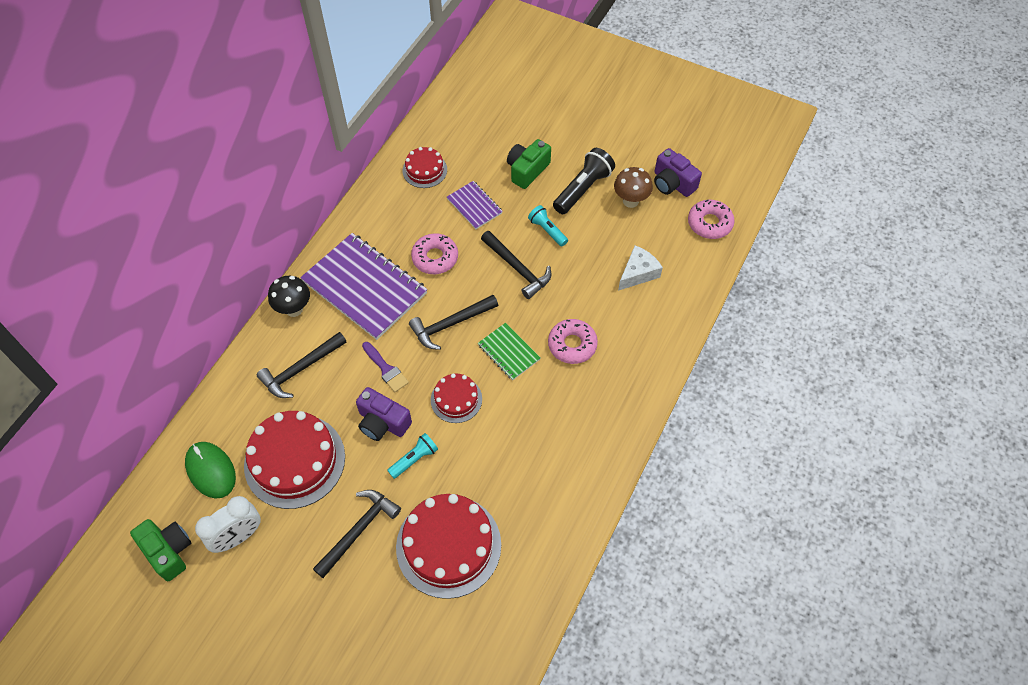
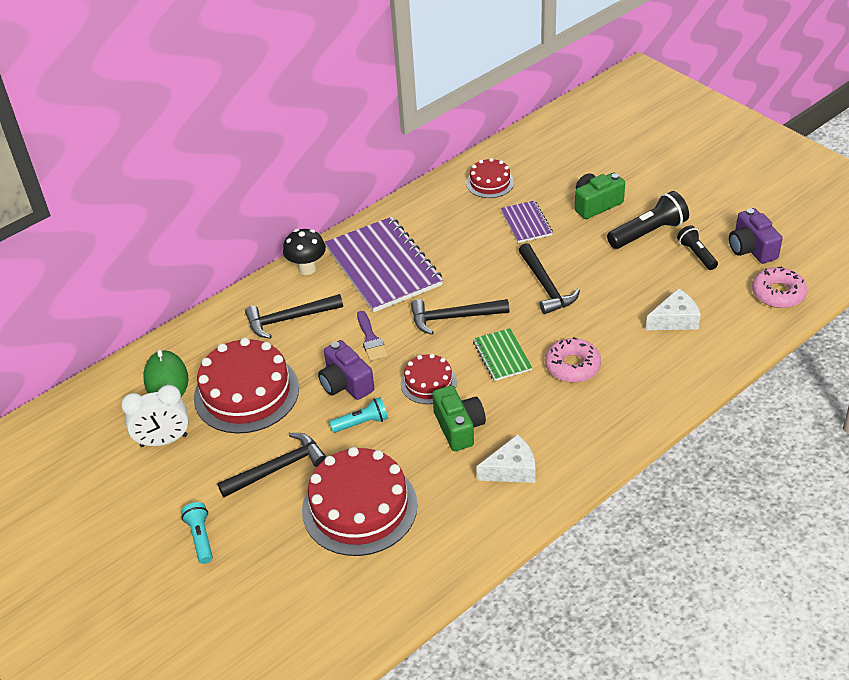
camera: 25 degrees right, 15 degrees down
green camera [130,519,191,581] -> green camera moved to [432,385,486,451]
pink donut [411,233,458,274] -> none
turquoise flashlight [528,205,568,247] -> turquoise flashlight moved to [181,502,213,564]
brown mushroom [614,167,653,208] -> black flashlight [677,225,718,270]
none -> white cheese [476,434,536,483]

